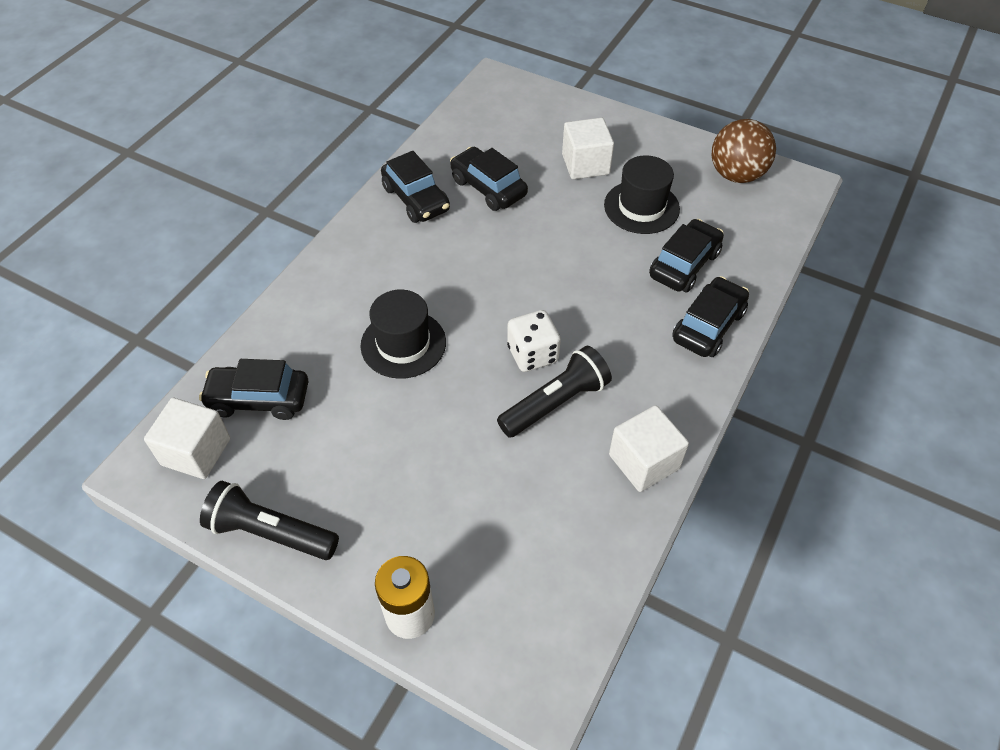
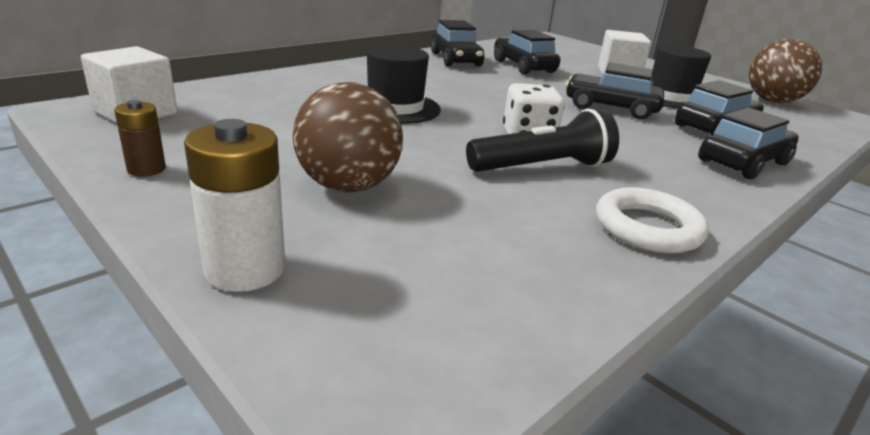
camera: 15 degrees right, 25 degrees down
black car [199,359,309,420] -> black car moved to [565,62,664,120]
black flashlight [200,481,339,560] -> brown battery [114,100,166,177]
white cube [609,405,689,492] -> white ring [596,187,709,253]
none -> brown ball [293,82,403,192]

